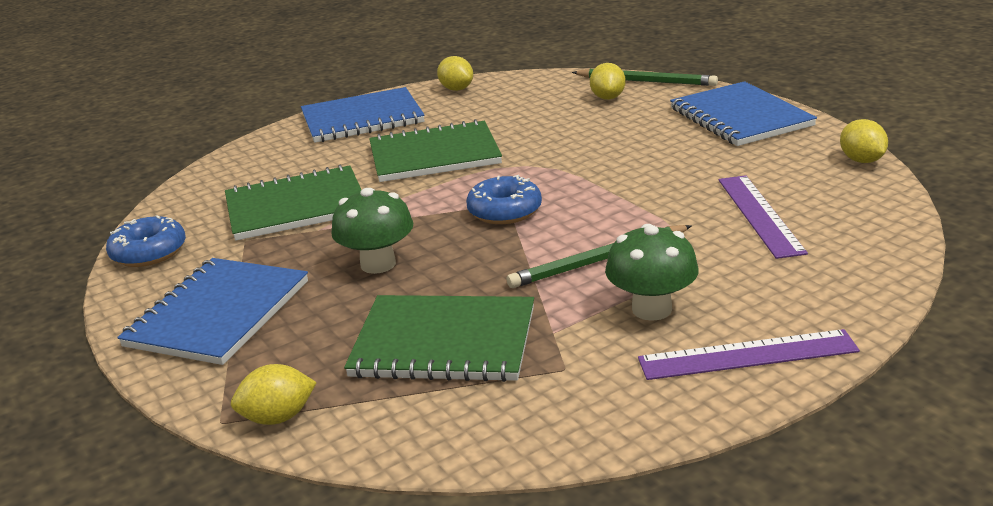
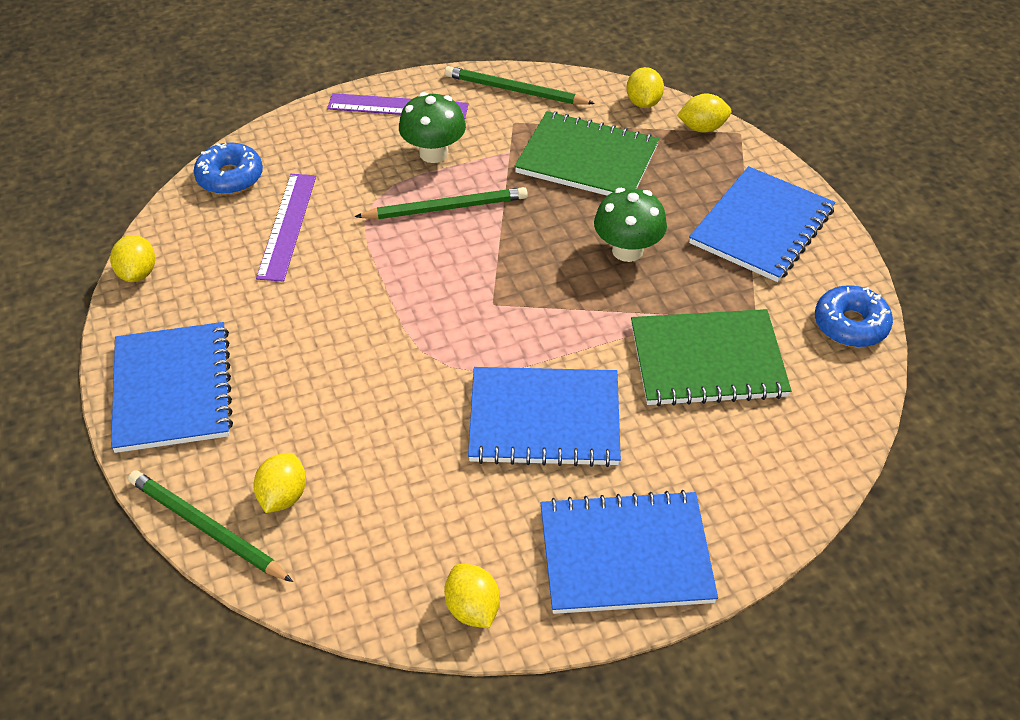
camera: 170 degrees left, 20 degrees up
green notebook [369,119,502,182] -> blue notebook [468,367,621,467]
blue donut [466,175,542,224] -> blue donut moved to [194,142,263,195]
none -> green pencil [445,66,595,105]
none -> yellow lemon [626,67,664,108]

